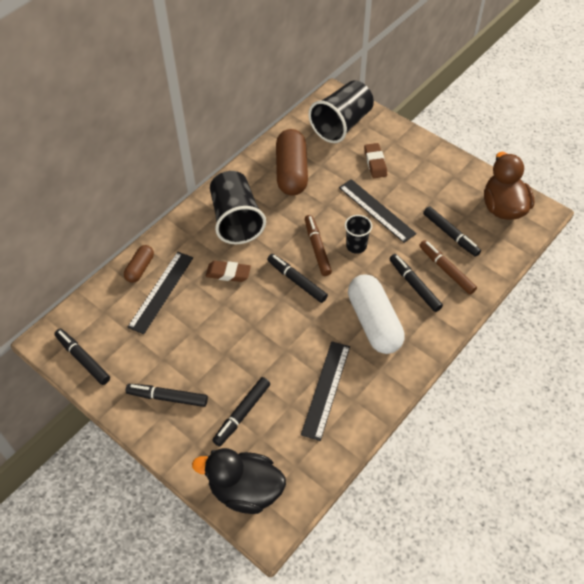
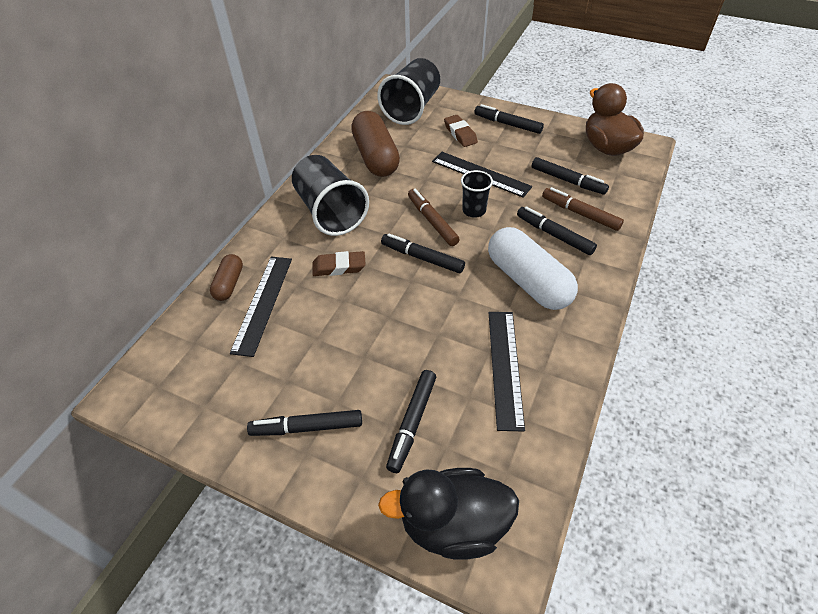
camera: 15 degrees left, 5 degrees down
black marker [54,329,110,385] -> black marker moved to [474,104,544,134]

